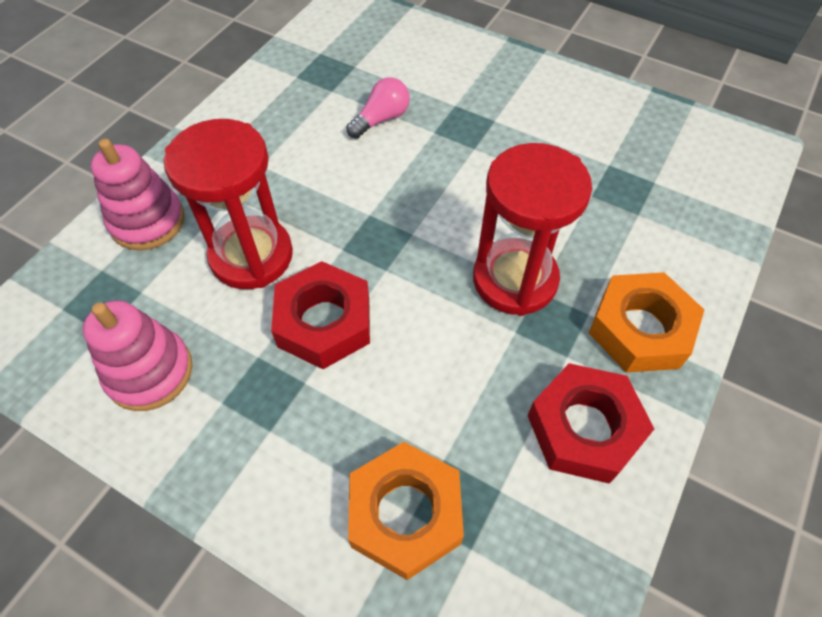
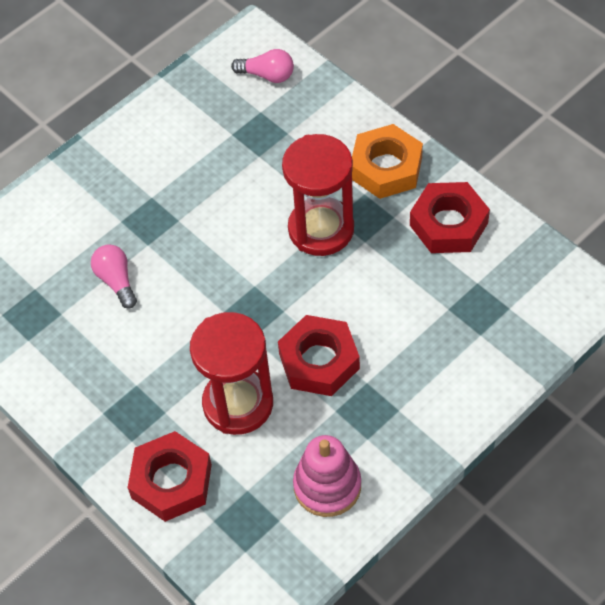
camera: 70 degrees left, 0 degrees up
pink stacking toy [91,139,184,250] -> red nut [127,431,212,522]
orange nut [348,442,464,580] -> none
none -> pink light bulb [231,49,294,83]

